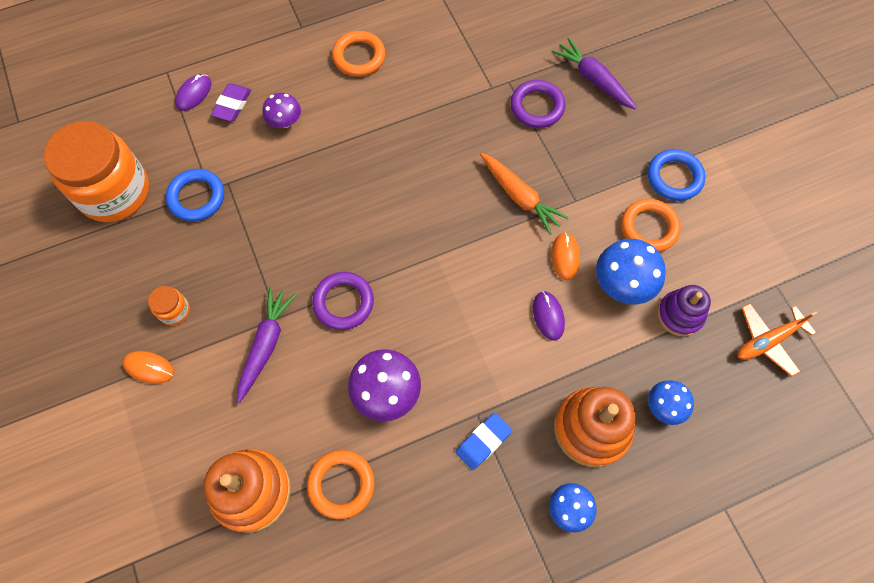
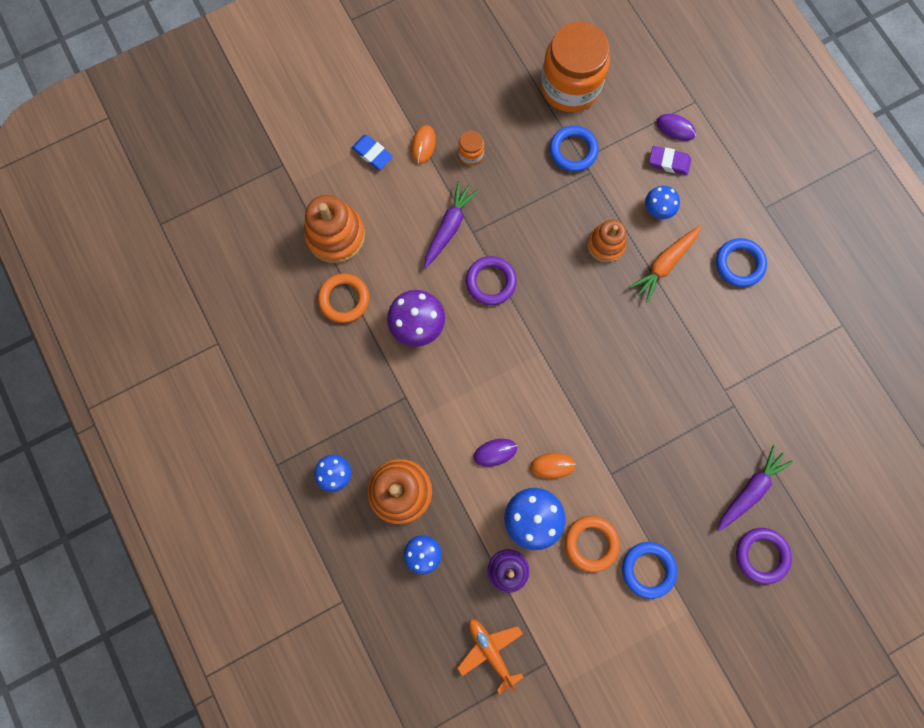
camera: 85 degrees right, 10 degrees up
purple carrot [237,287,297,403] -> purple carrot turned 75 degrees counterclockwise [424,181,479,268]
purple mushroom [263,93,301,128] -> blue mushroom [645,186,680,219]
orange ring [332,31,385,77] -> blue ring [716,238,767,287]
blue eraser [456,413,512,470] -> blue eraser moved to [351,135,393,170]
orange carrot [480,153,569,235] -> orange carrot moved to [629,226,701,303]
purple ring [510,80,565,128] -> purple ring moved to [736,528,792,584]
none -> orange stacking toy [587,219,627,263]

